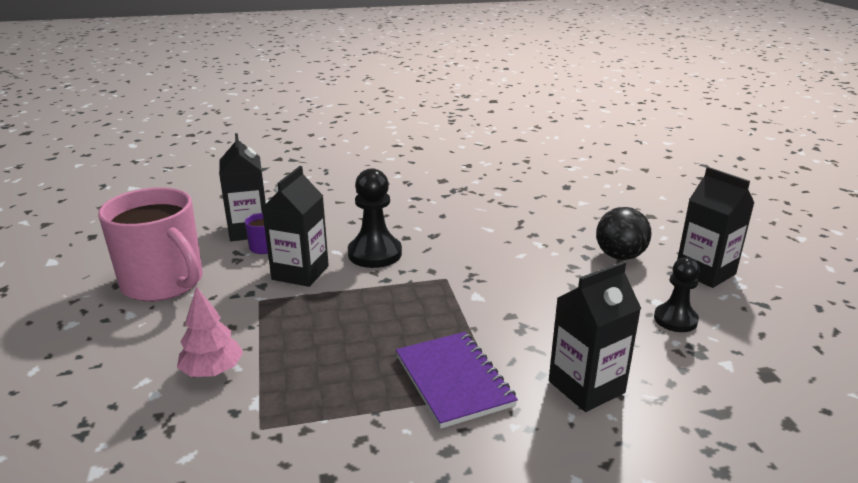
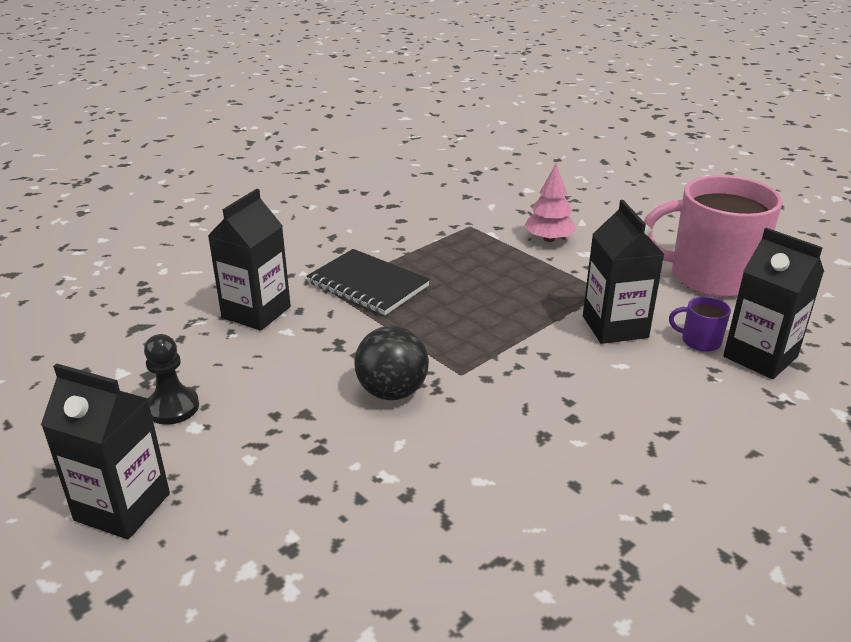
camera: 150 degrees right, 5 degrees up
black pawn [348,168,402,268] -> none
purple notebook [396,332,518,429] -> black notebook [307,249,430,315]
black ball [596,207,652,260] -> black ball moved to [354,326,429,400]

